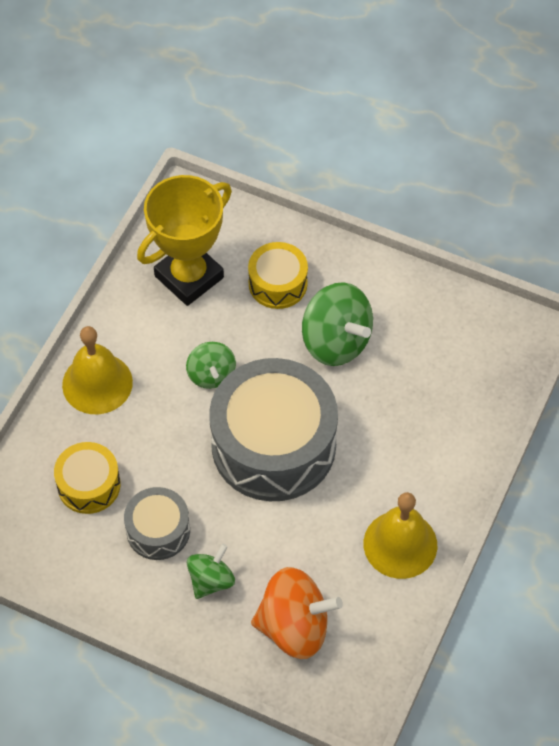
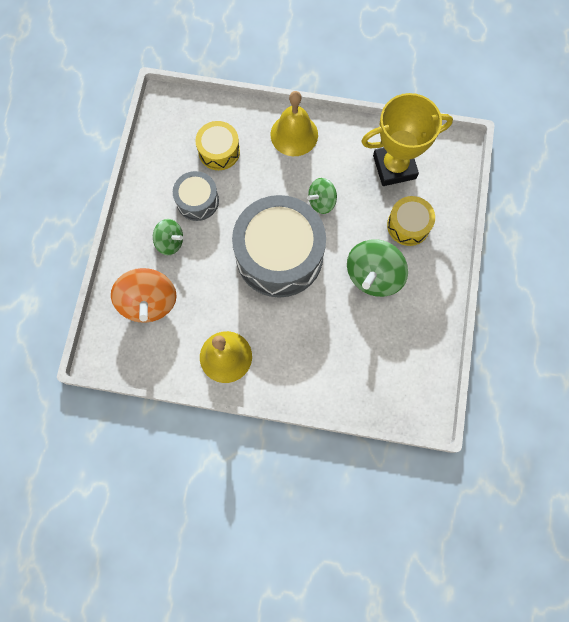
camera: 75 degrees right, 15 degrees up
yellow trophy [137,175,232,306] -> yellow trophy turned 45 degrees counterclockwise [361,93,453,186]

